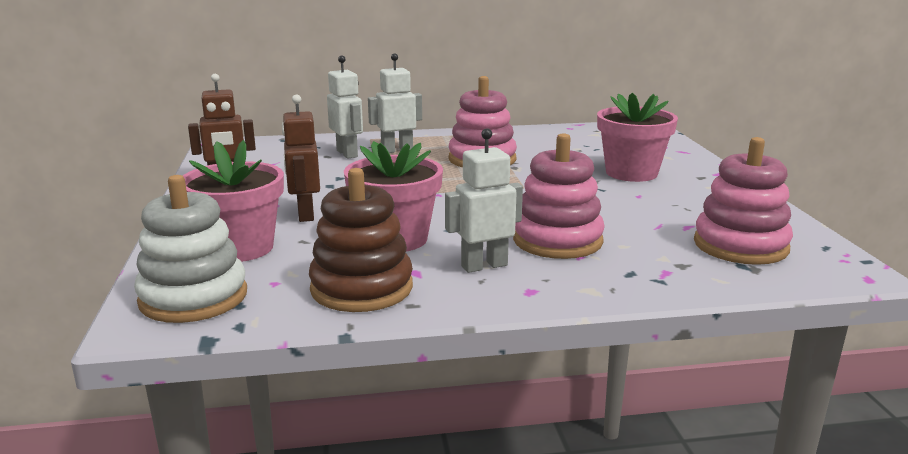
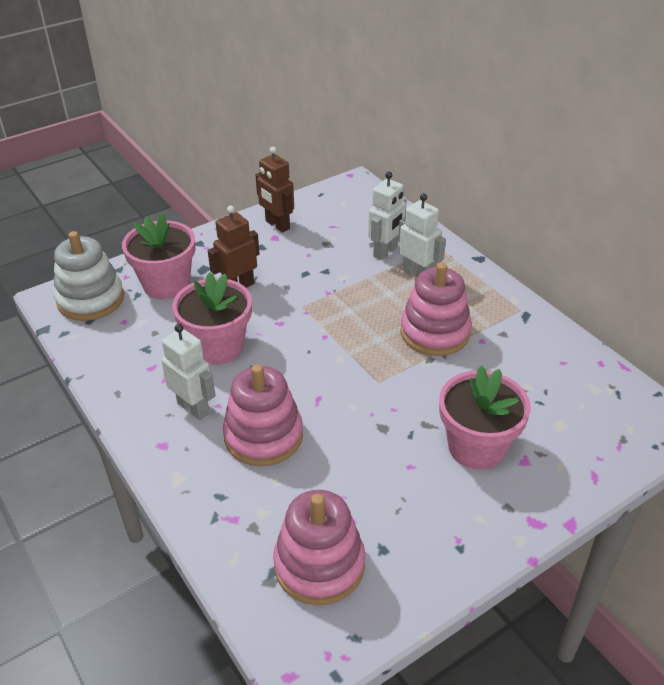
camera: 65 degrees right, 20 degrees up
brown stacking toy [309,168,413,312] -> none

